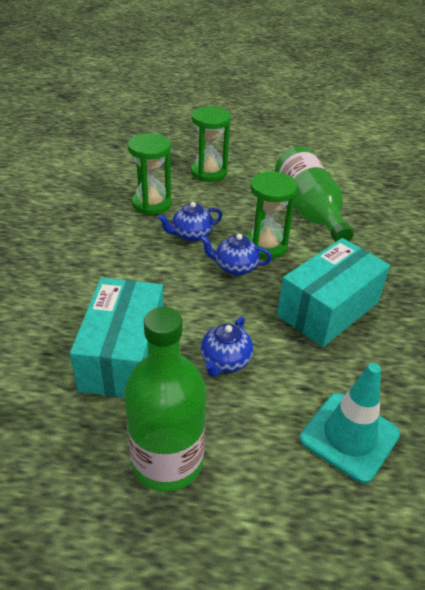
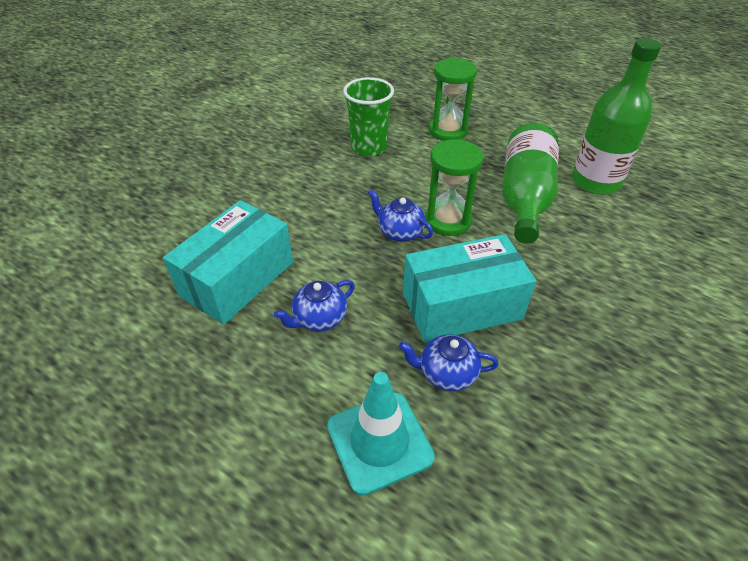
camera: 30 degrees right, 5 degrees up
green bottle [124,307,206,492] -> green bottle moved to [572,38,661,195]
green hourglass [128,133,172,215] -> green cup [343,77,394,157]
blue teapot [157,202,222,242] -> blue teapot moved to [399,334,499,391]

